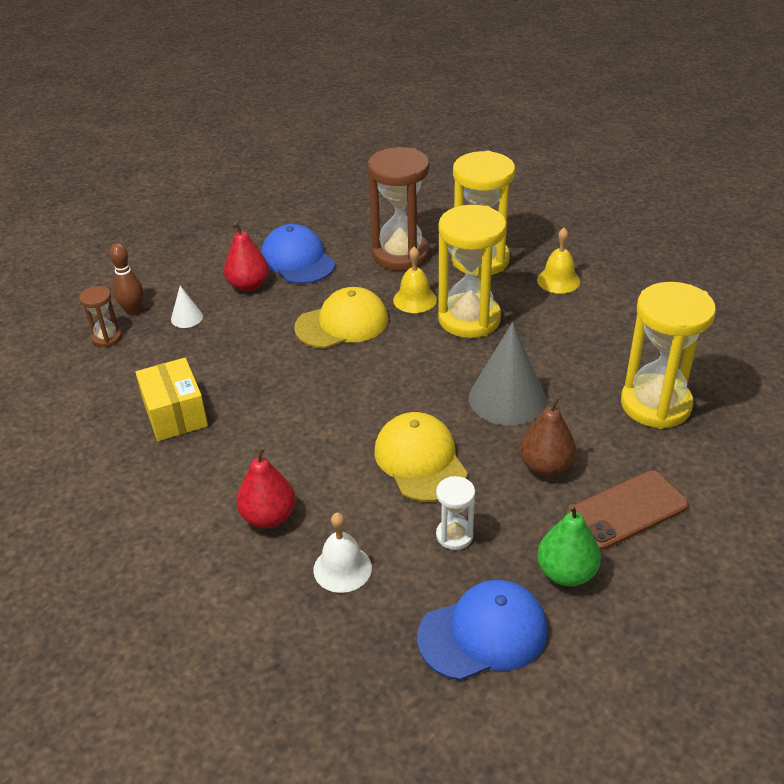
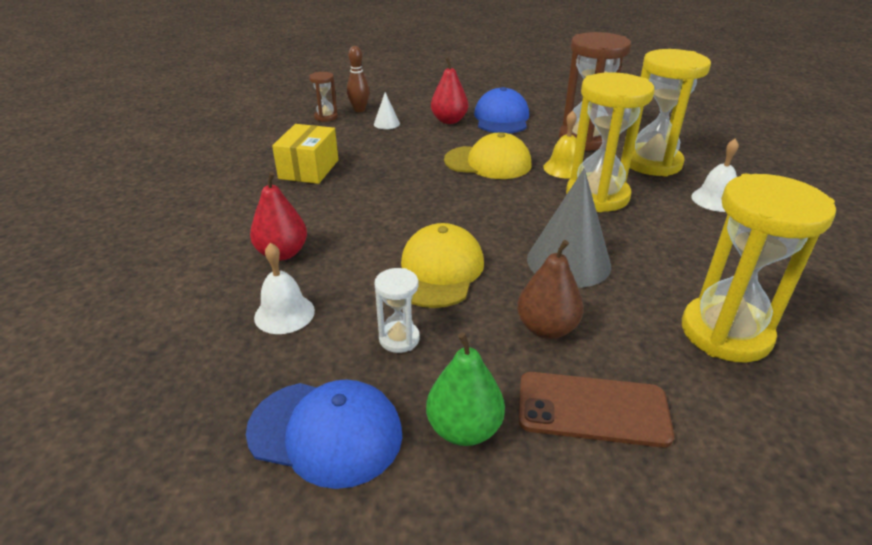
camera: 35 degrees right, 5 degrees down
yellow bell [537,228,580,294] -> white bell [691,139,739,212]

